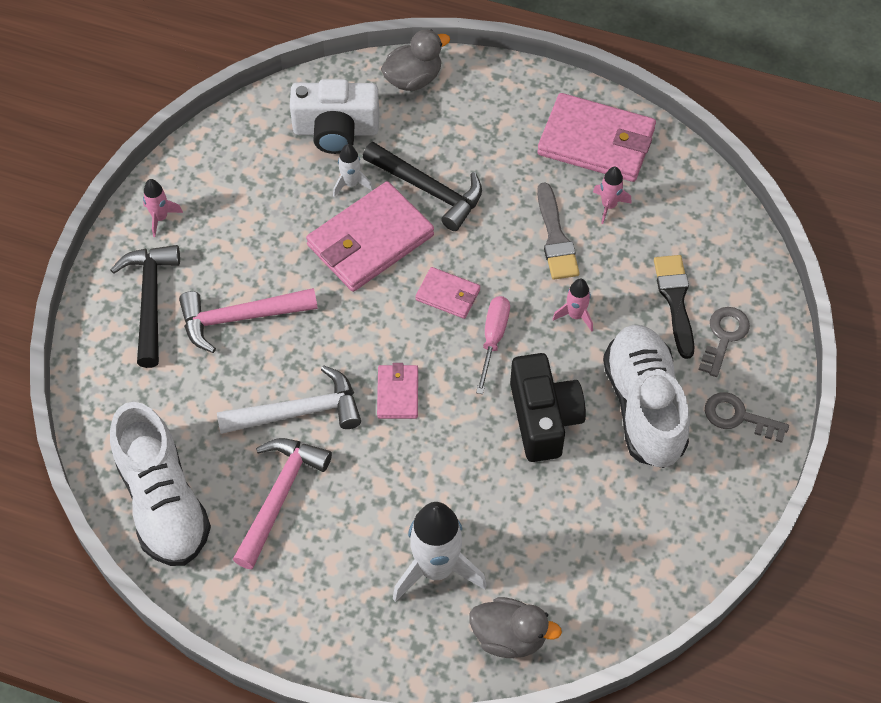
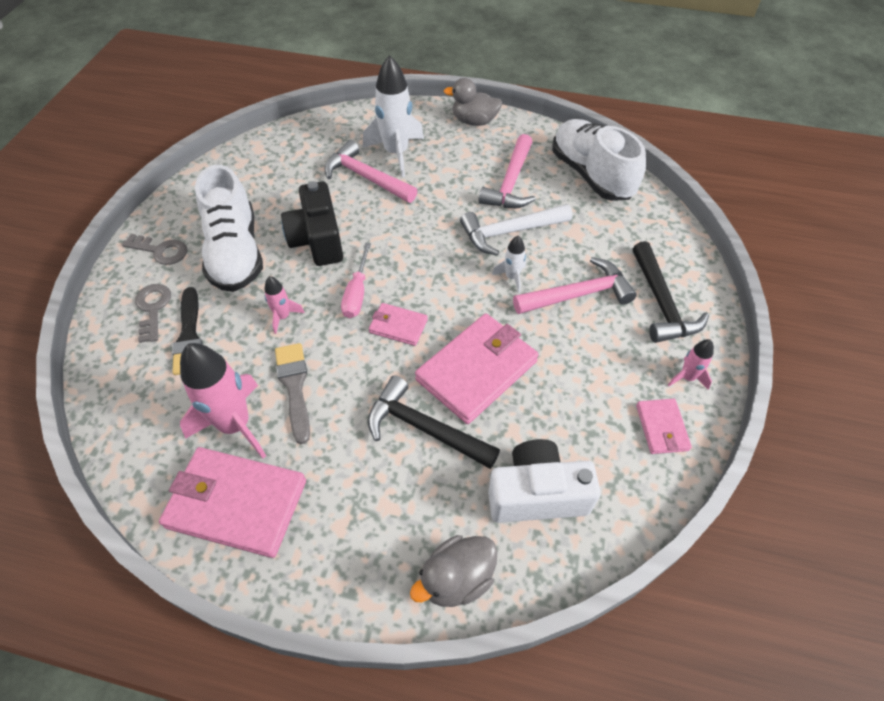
camera: 175 degrees right, 5 degrees down
white rocket [333,144,373,197] -> white rocket moved to [492,236,526,293]
pink wallet [377,363,418,419] -> pink wallet moved to [636,399,692,454]
grey duck [469,597,562,658] -> grey duck moved to [443,78,502,126]
pink rocket [593,167,632,224] -> pink rocket [180,343,266,458], size x2.05
grey key [698,307,750,377] -> grey key turned 150 degrees clockwise [135,284,171,343]
none -> pink hammer [324,140,417,203]

